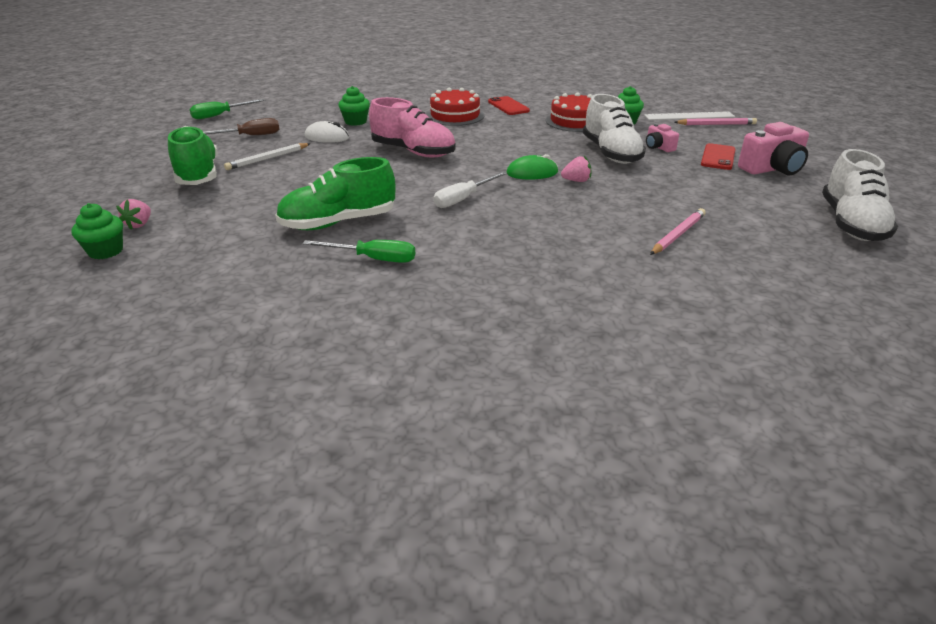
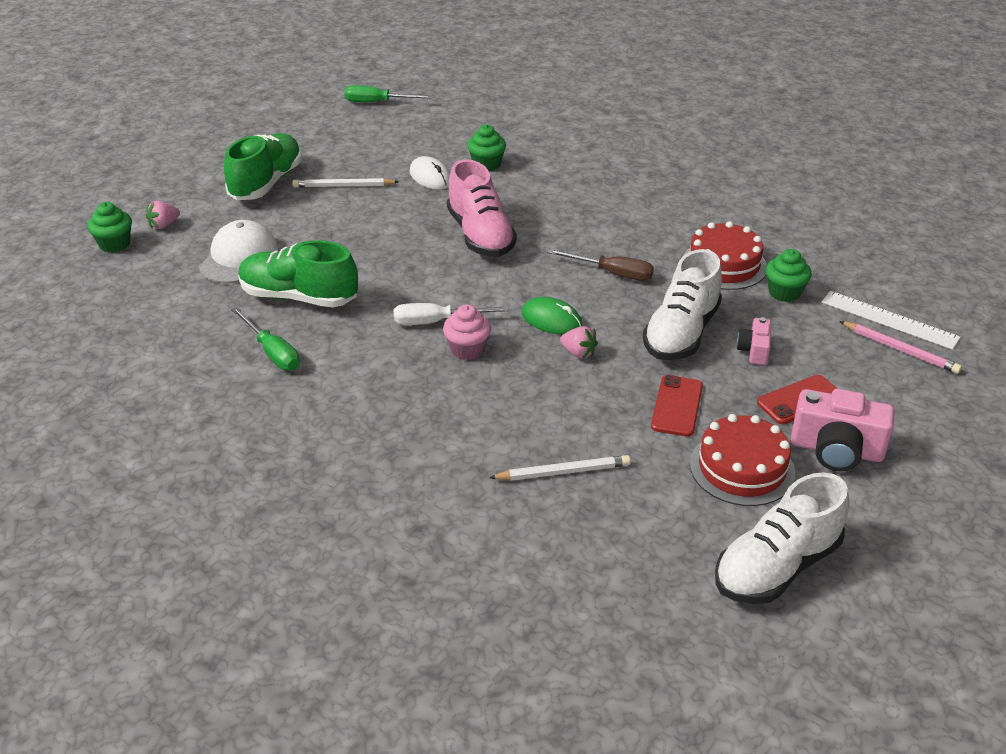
camera: 40 degrees right, 5 degrees up
brown screwdriver [203,118,279,135] -> brown screwdriver moved to [547,249,654,281]
red cake [426,88,484,126] -> red cake moved to [690,414,795,506]
red phone [488,96,530,115] -> red phone moved to [651,375,703,437]
pink pencil [650,208,705,255] -> white pencil [489,455,631,481]
none -> white cap [199,220,278,283]
none -> pink cupcake [443,304,491,360]

